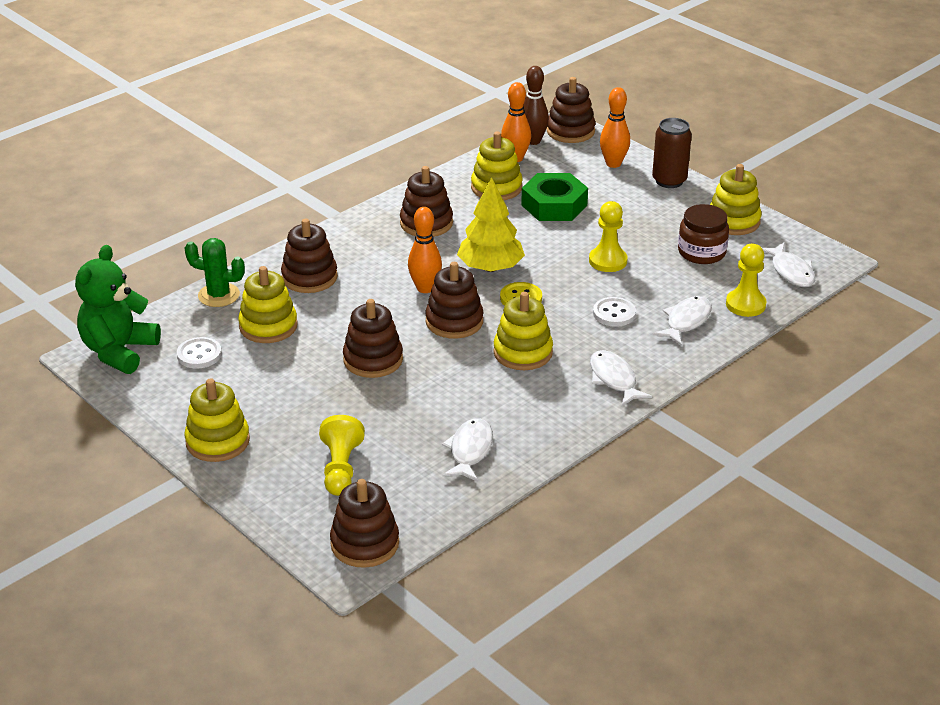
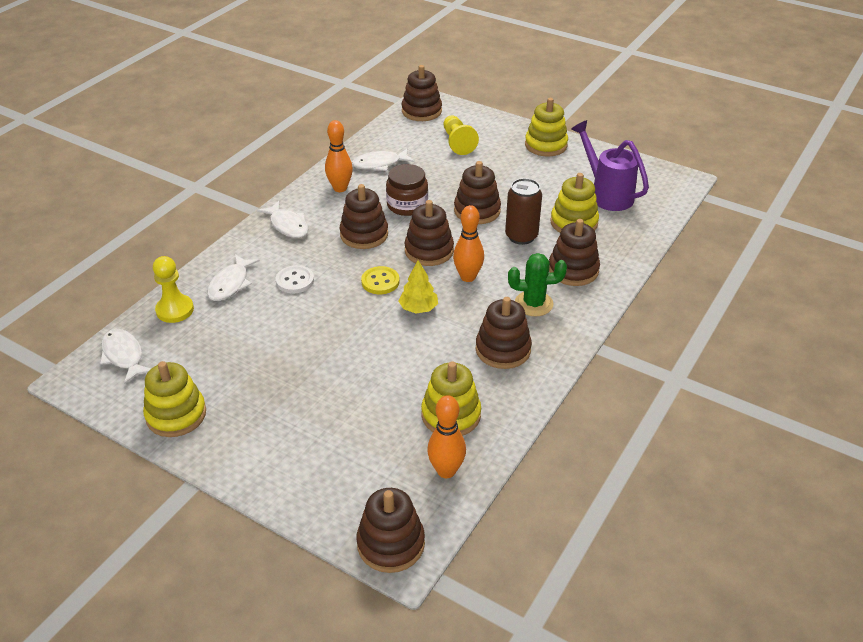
camera: 165 degrees right, 5 degrees up
green teddy bear [75,245,161,374] -> none
white button [177,337,222,369] -> purple watering can [571,120,649,211]
green cactus [185,238,245,307] -> green cactus moved to [508,253,567,317]
white fish [442,418,493,482] -> white fish turned 75 degrees clockwise [352,148,415,171]
yellow tree [457,177,525,272] -> yellow tree [398,260,438,314], size x0.62
yellow stacking toy [493,292,553,370] -> brown stacking toy [340,184,388,249]
green nut [521,173,588,221] -> none
brown bowling pin [523,66,549,145] -> none
yellow pawn [589,201,628,272] -> none
orange bowling pin [600,87,630,168] -> orange bowling pin moved to [325,120,353,192]
brown can [652,118,692,188] -> brown can moved to [505,178,542,245]
brown jar [678,204,729,264] -> brown jar moved to [386,164,428,216]

